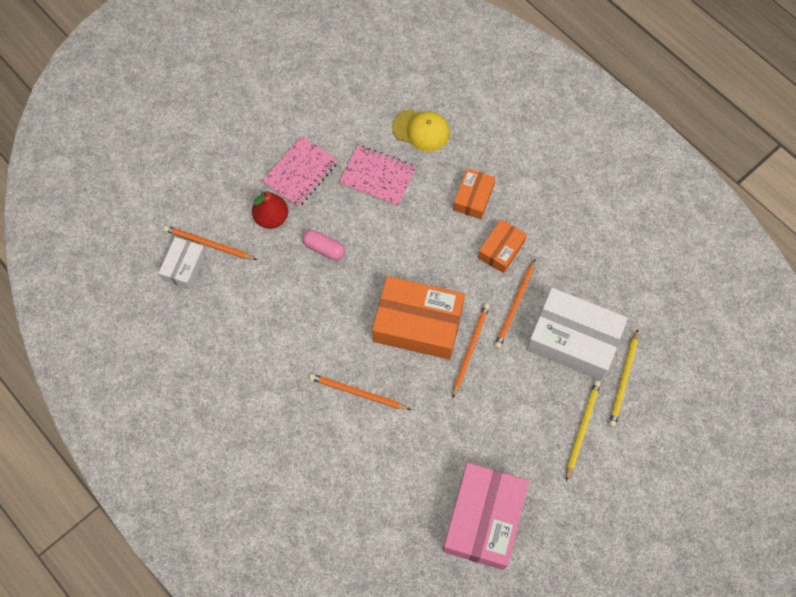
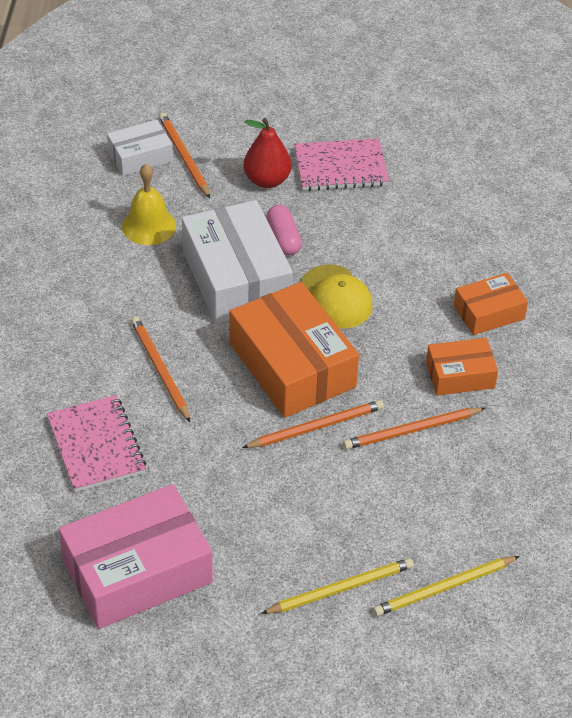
camera: 45 degrees right, 20 degrees down
pink notebook [339,145,416,207] -> pink notebook moved to [47,395,146,492]
yellow cap [392,109,450,152] -> yellow cap moved to [301,265,373,329]
white box [526,288,628,381] -> white box moved to [182,200,293,324]
none -> yellow bell [122,164,176,245]

